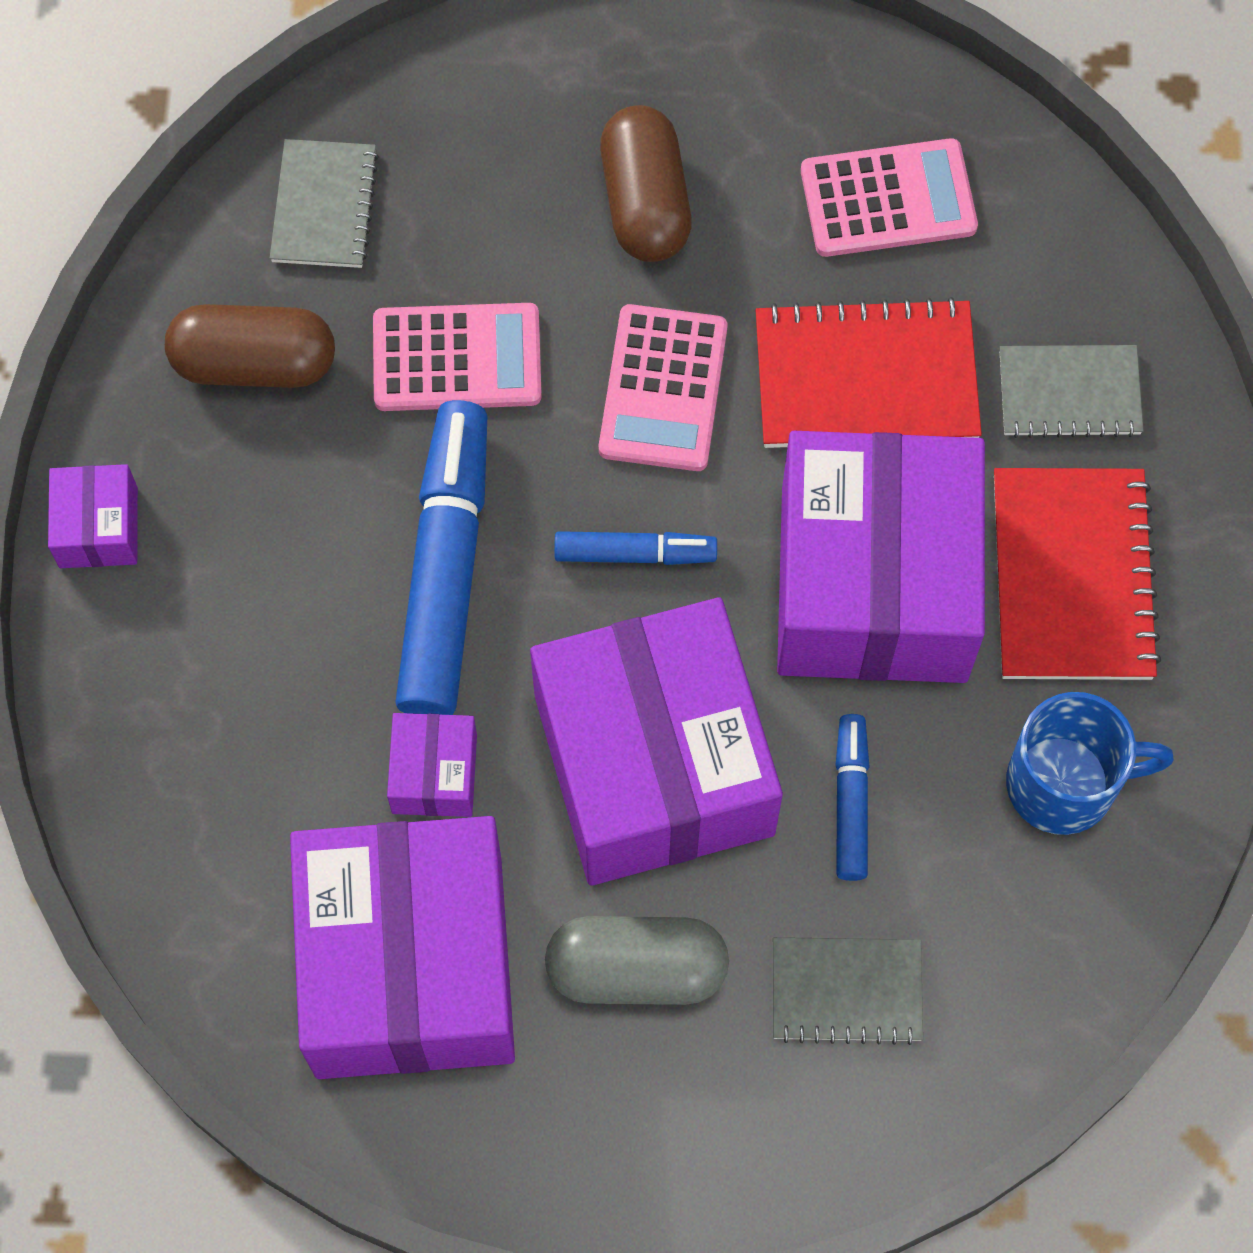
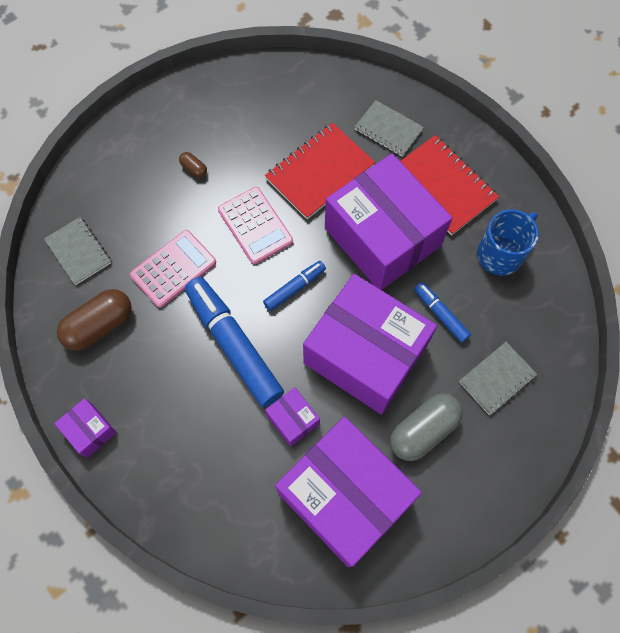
camera: 40 degrees left, 0 degrees up
brown capsule [600,105,691,262] -> brown capsule [179,152,207,178], size x0.46
pink calculator [801,138,978,257] -> none
grey notebook [1000,345,1144,438] -> grey notebook turned 75 degrees clockwise [355,100,424,157]

